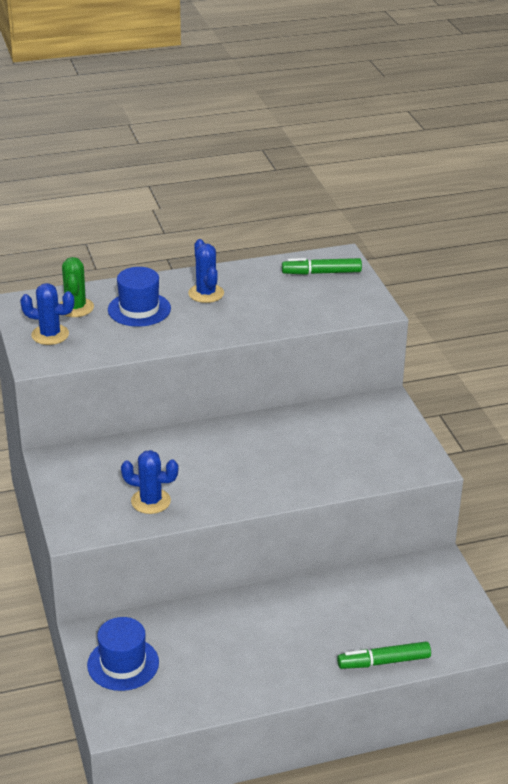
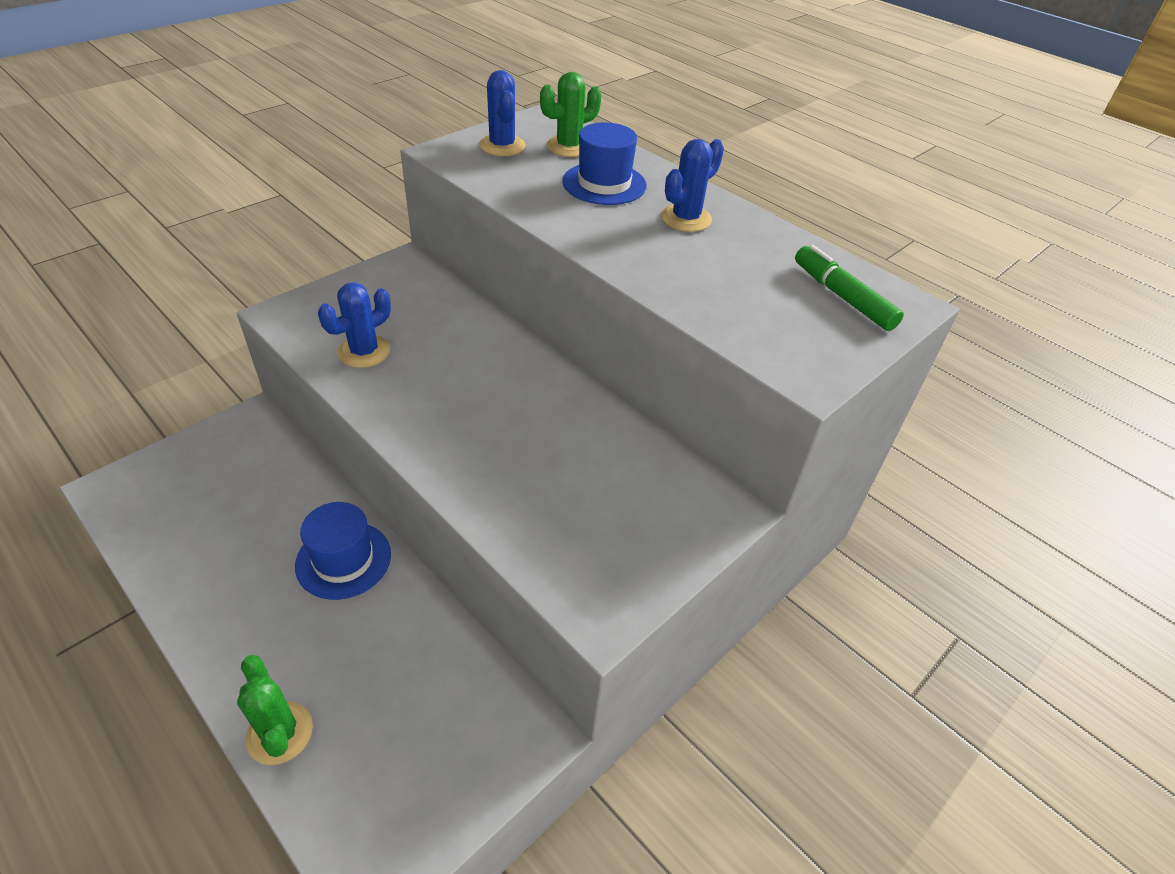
camera: 60 degrees right, 10 degrees up
blue hat [87,617,159,691] -> blue hat moved to [295,502,391,600]
blue cactus [121,450,178,514] -> blue cactus turned 60 degrees clockwise [318,282,391,368]
green marker [337,641,431,669] -> green cactus [237,655,313,765]

